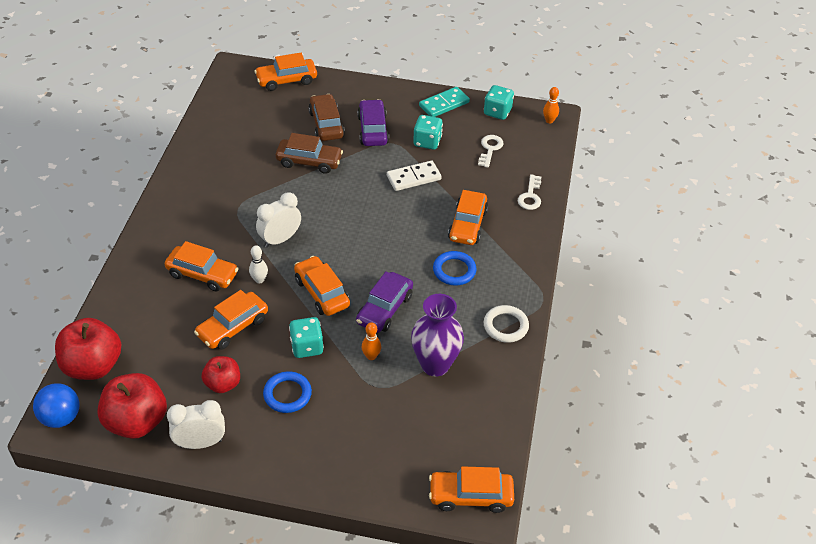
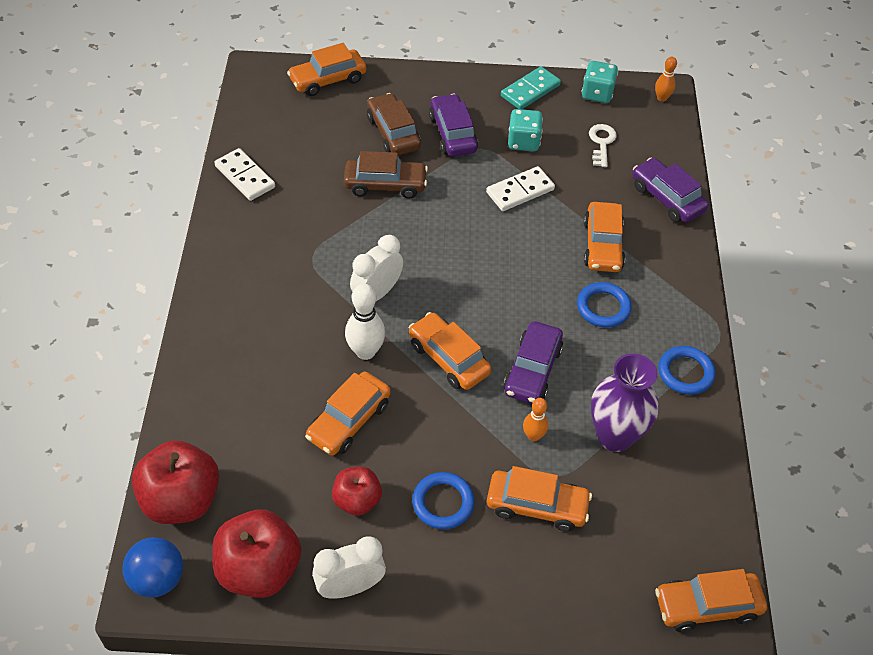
camera: 10 degrees left, 5 degrees up
orange car [165,241,239,292] -> orange car moved to [487,466,592,531]
white bowling pin [249,246,268,284] -> white bowling pin [345,284,385,360], size x1.65
turquoise dice [289,317,324,358] -> none
white ring [484,305,529,343] -> blue ring [658,346,716,395]
white key [518,174,541,210] -> purple car [633,158,709,222]
none -> white domino [214,148,275,201]

